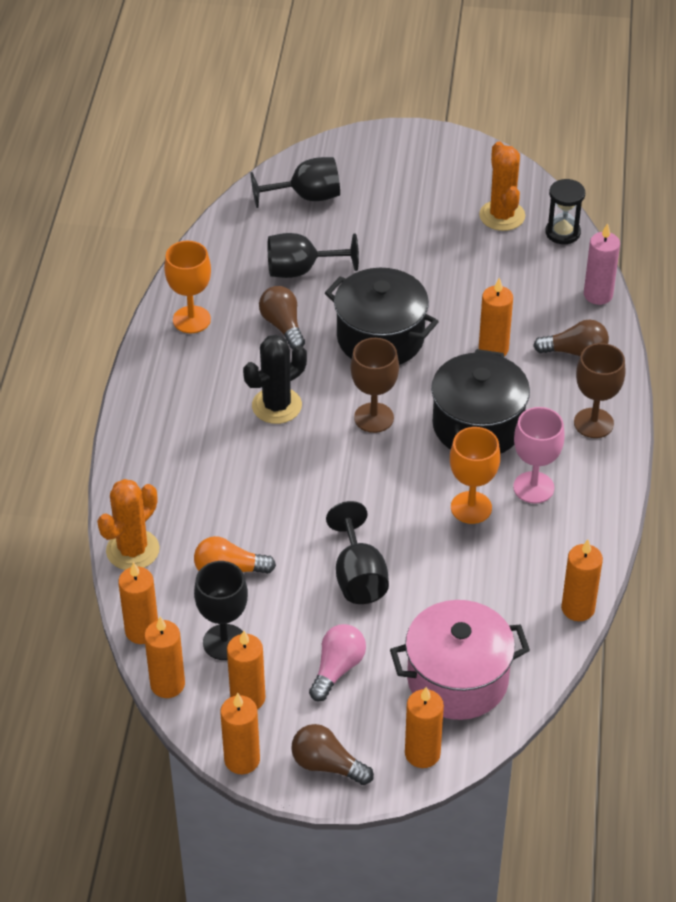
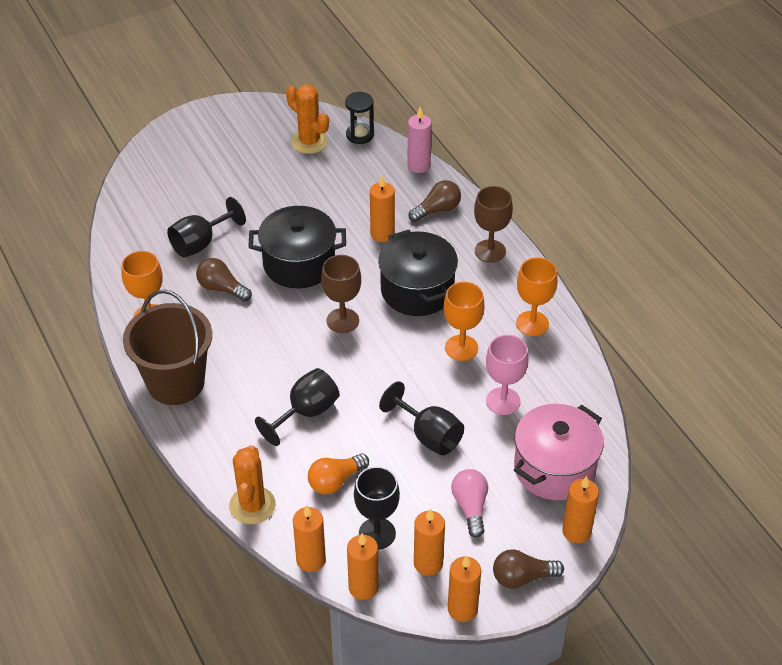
camera: 35 degrees left, 0 degrees up
black cactus [243,334,307,424] -> none
black goblet [251,157,340,208] -> black goblet moved to [255,368,340,446]
pink goblet [513,407,565,504] -> pink goblet moved to [486,335,529,415]
orange candle [561,539,603,621] -> none
none -> brown bucket [123,289,212,405]
none -> orange goblet [516,258,558,336]

